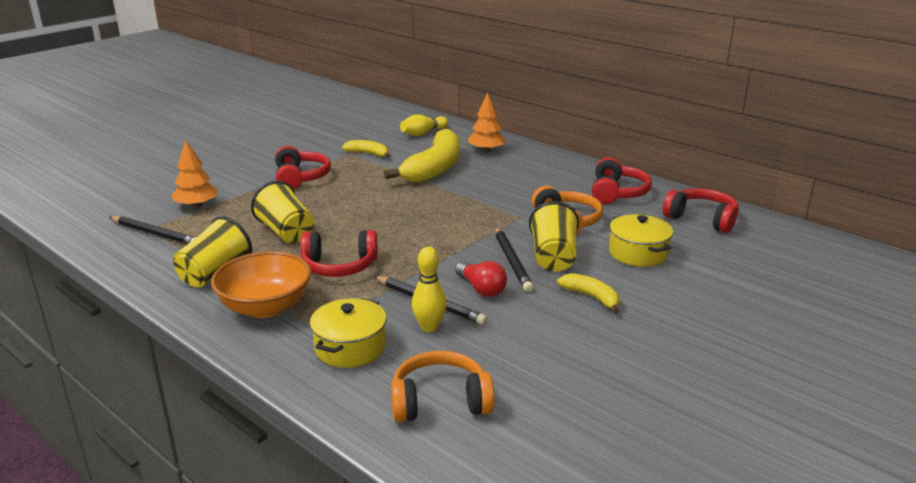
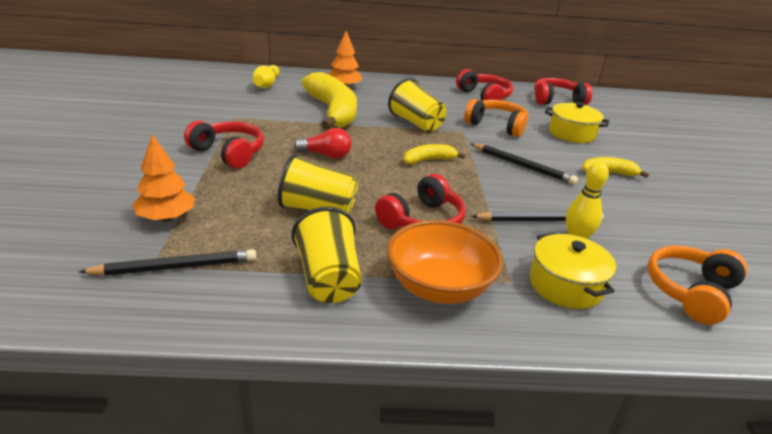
camera: 45 degrees left, 5 degrees up
yellow banana [342,140,390,158] -> yellow banana moved to [404,144,465,164]
red light bulb [455,261,507,297] -> red light bulb moved to [294,128,352,159]
yellow cup [529,201,579,272] -> yellow cup moved to [388,78,446,132]

